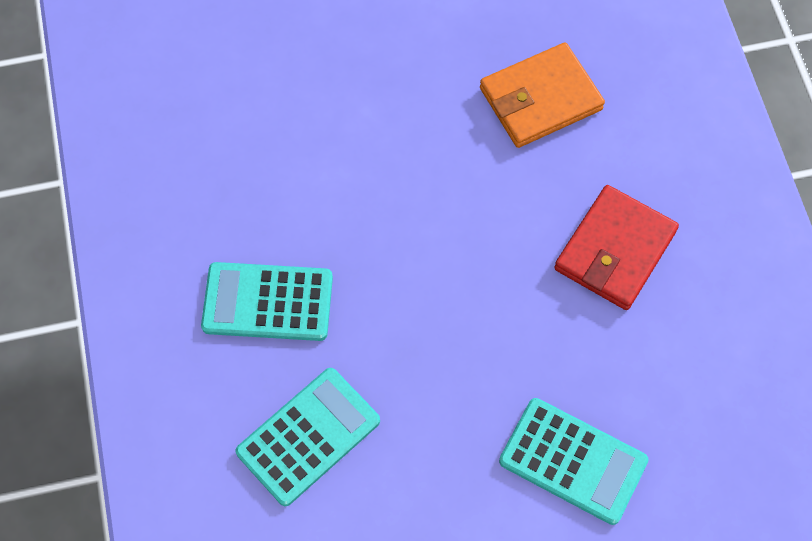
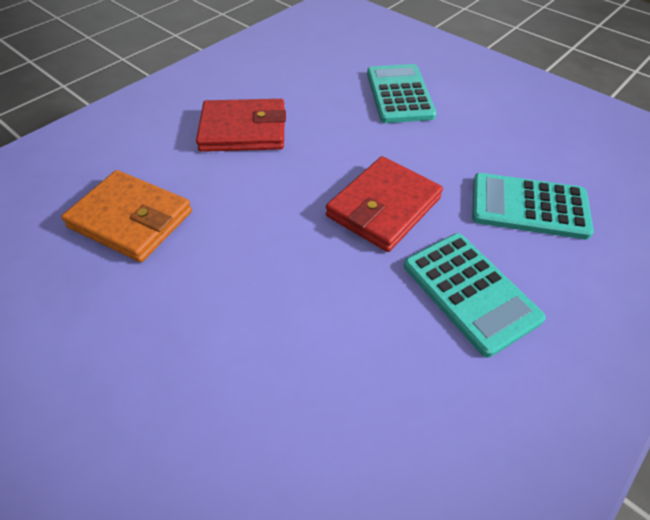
camera: 125 degrees left, 15 degrees down
none -> red wallet [326,156,443,252]

